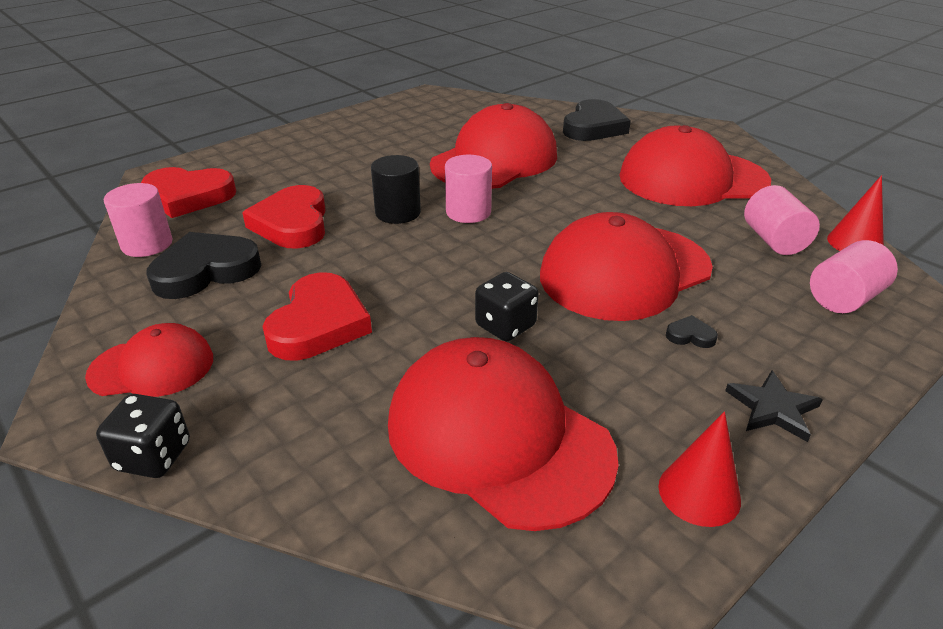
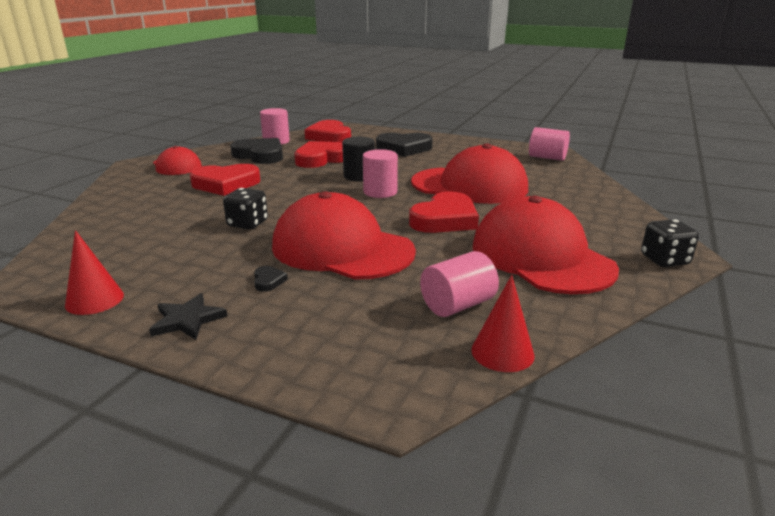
camera: 65 degrees right, 10 degrees down
black dice [96,394,190,478] -> black dice moved to [641,219,699,267]
red cap [388,337,619,531] -> none
black heart [563,99,631,141] -> black heart moved to [376,133,433,157]
pink cylinder [810,240,898,313] -> pink cylinder moved to [529,127,570,161]
none -> red heart [409,191,479,233]

